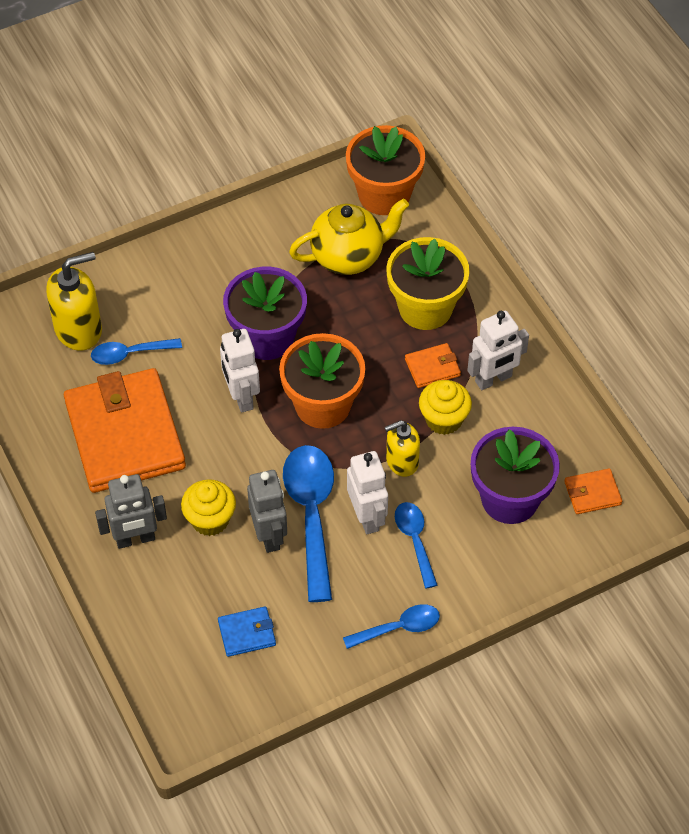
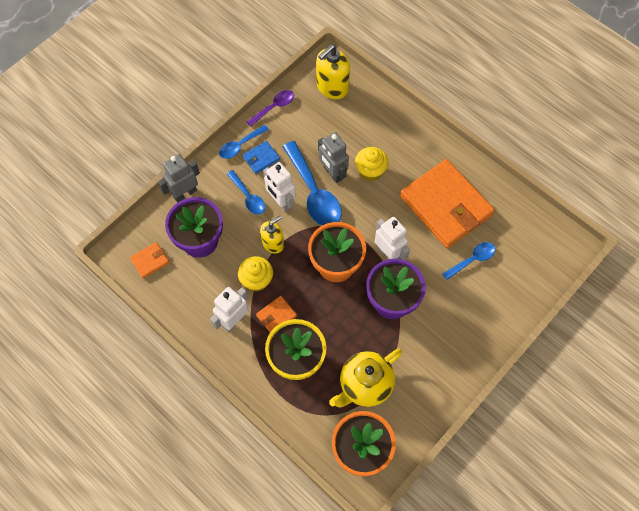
camera: 160 degrees right, 10 degrees up
yellow soap dispenser [46,252,102,351] -> yellow soap dispenser moved to [316,44,350,99]
grey robot [95,474,167,549] -> grey robot moved to [158,154,200,203]
blue wallet [218,606,276,657] -> blue wallet moved to [243,141,280,174]
none -> purple spoon [247,90,294,126]

